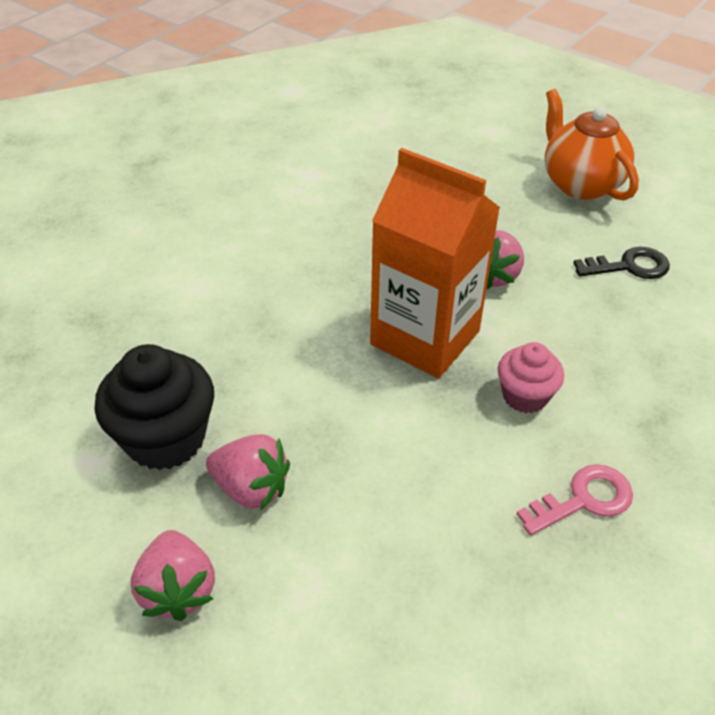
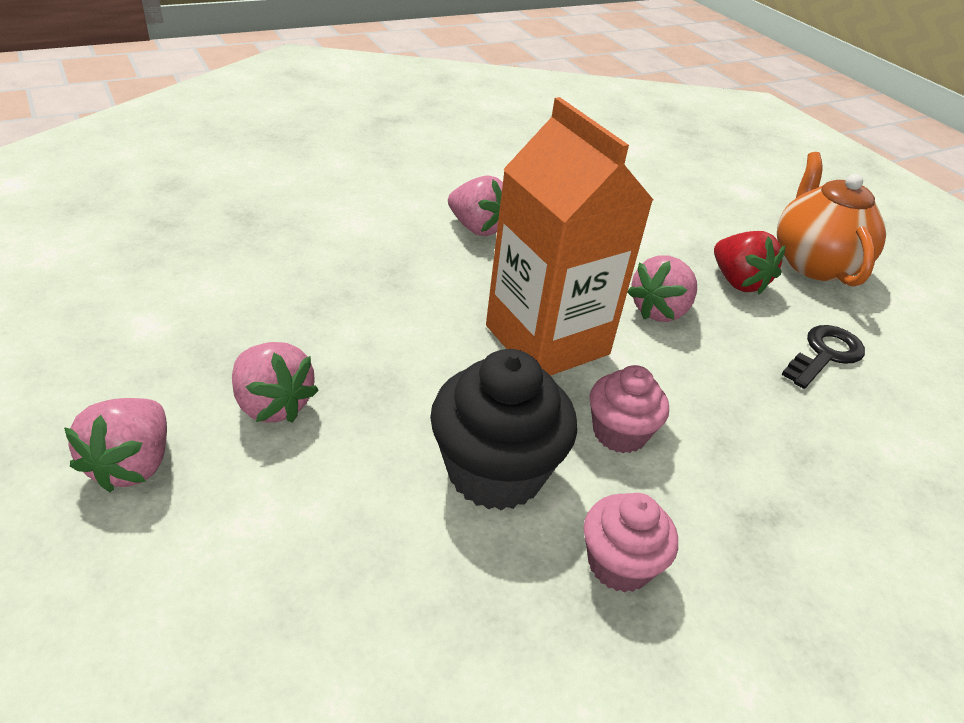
camera: 20 degrees right, 5 degrees down
black cupcake [94,344,214,470] -> black cupcake moved to [430,349,577,510]
pink key [517,464,633,536] -> pink cupcake [584,493,678,593]
black key [573,247,670,279] -> black key turned 60 degrees counterclockwise [782,325,865,389]
none -> pink strawberry [448,175,503,236]
none -> red strawberry [714,231,786,294]

